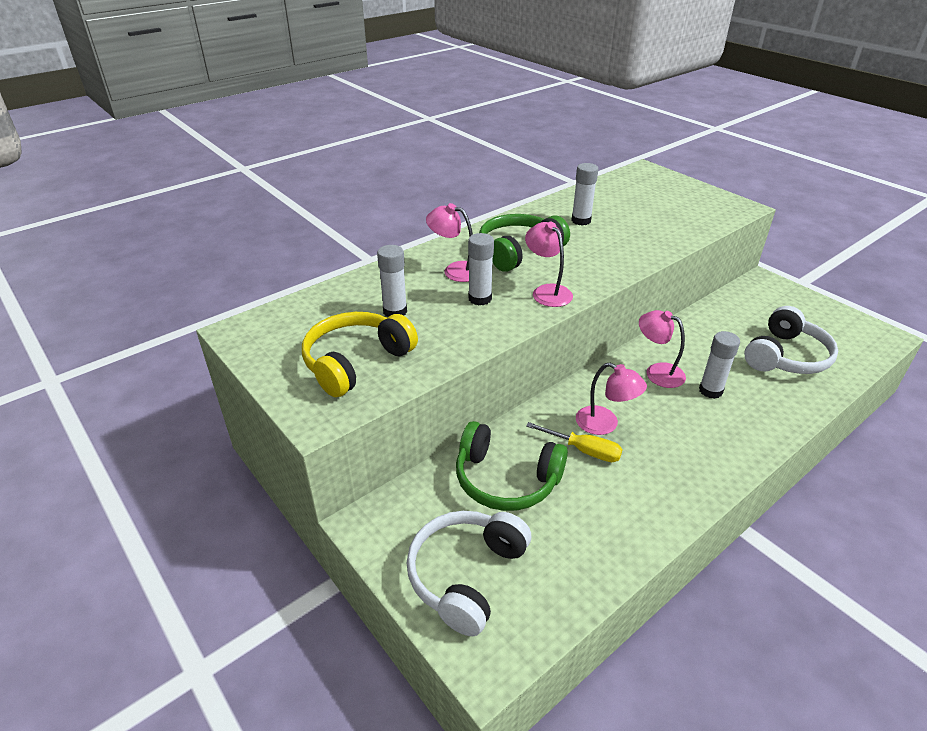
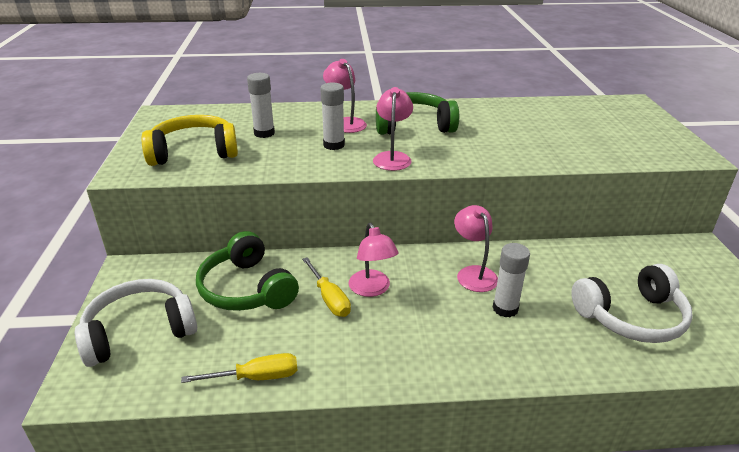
camera: 35 degrees right, 5 degrees down
white glue stick [571,163,598,226] -> none
none -> yellow screwdriver [181,353,297,383]

